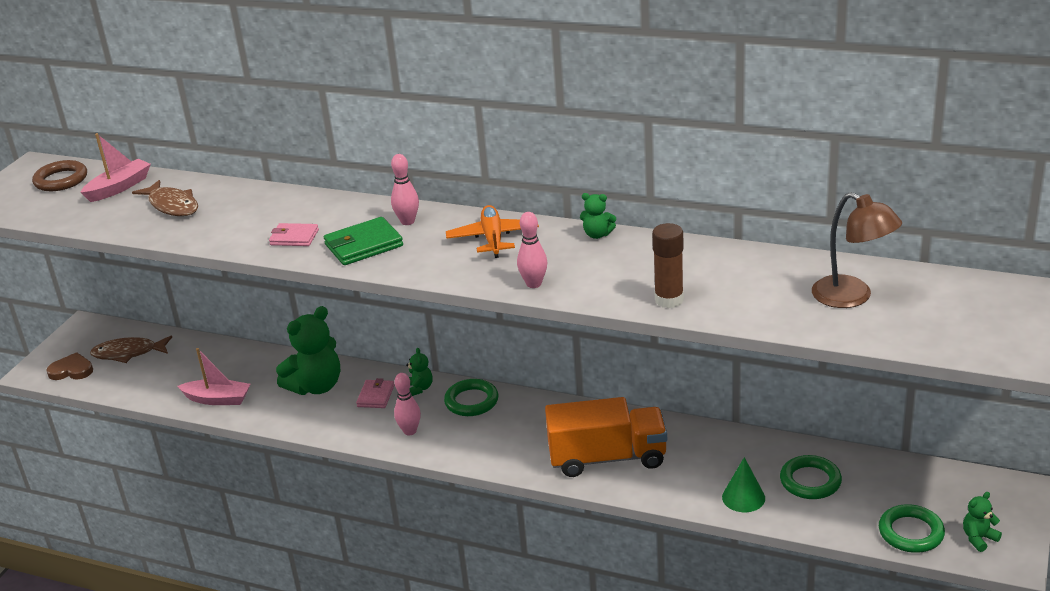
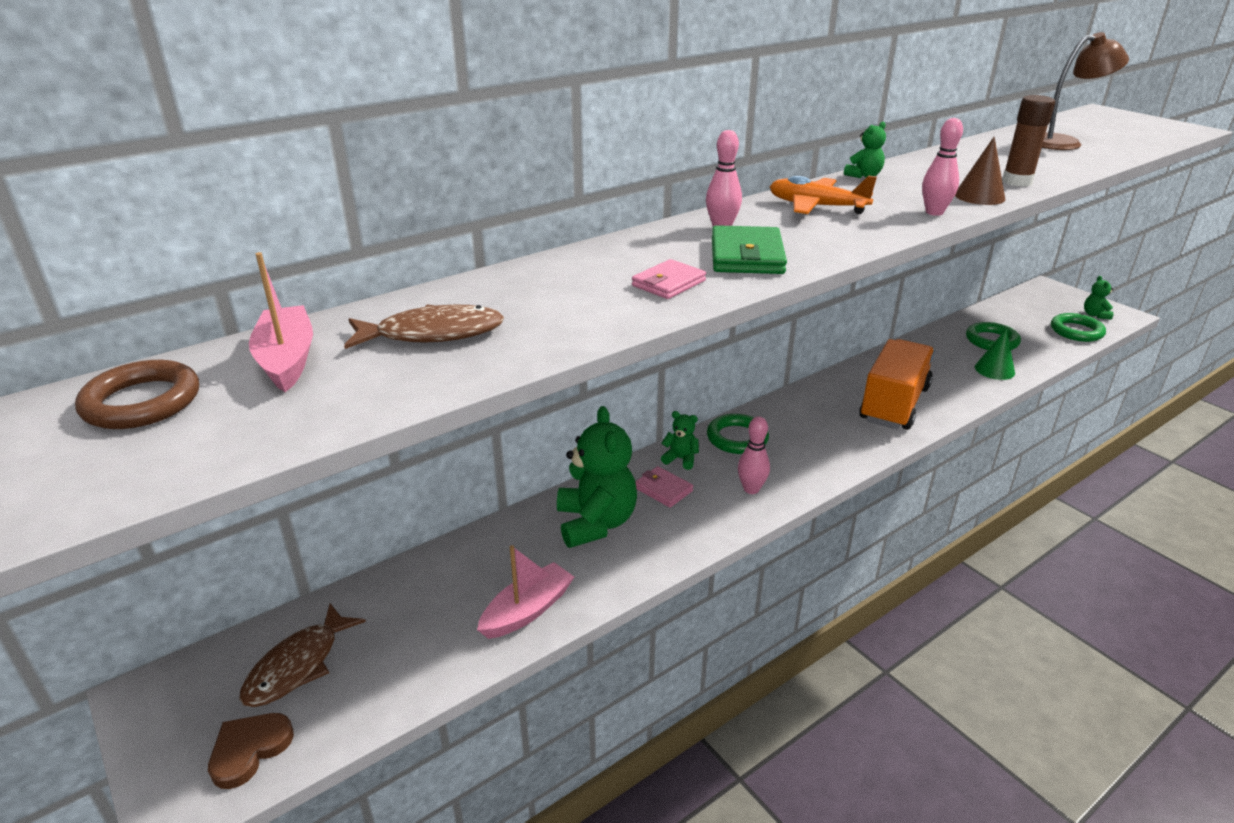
camera: 60 degrees left, 0 degrees up
none -> brown cone [955,136,1005,205]

